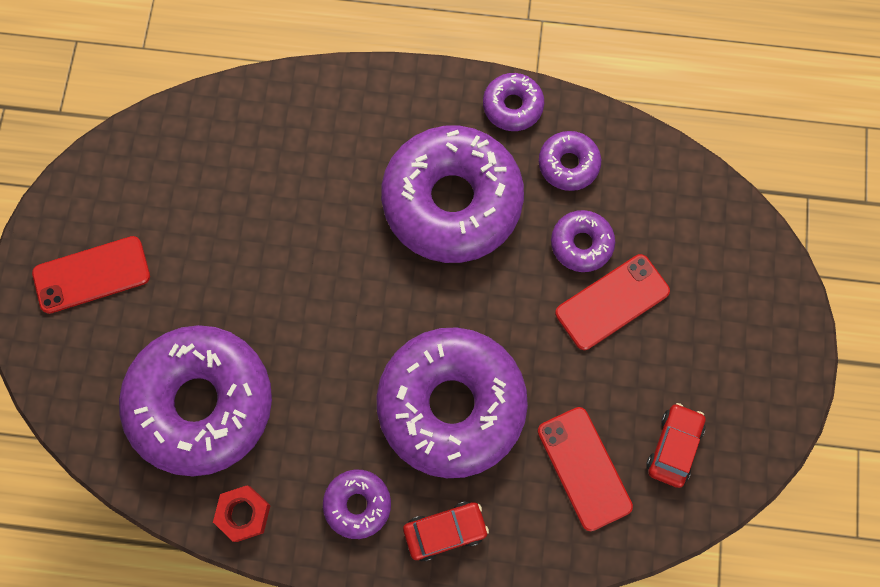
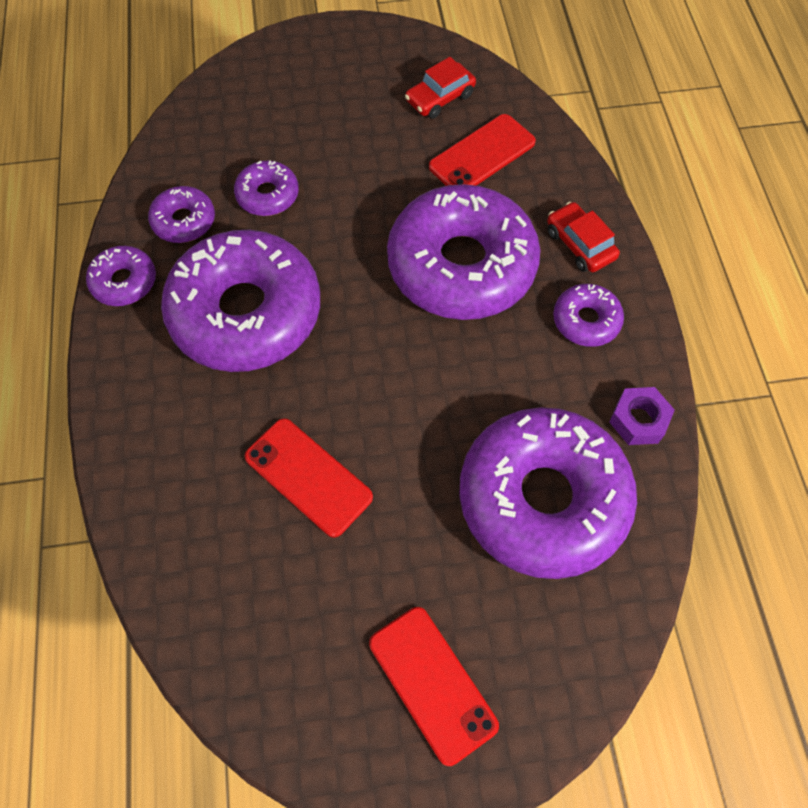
camera: 105 degrees left, 10 degrees down
red nut [213,485,271,542] -> purple nut [609,387,675,445]
red phone [555,254,670,350] -> red phone moved to [245,418,373,538]
red car [646,403,706,488] -> red car turned 45 degrees counterclockwise [405,57,476,119]

